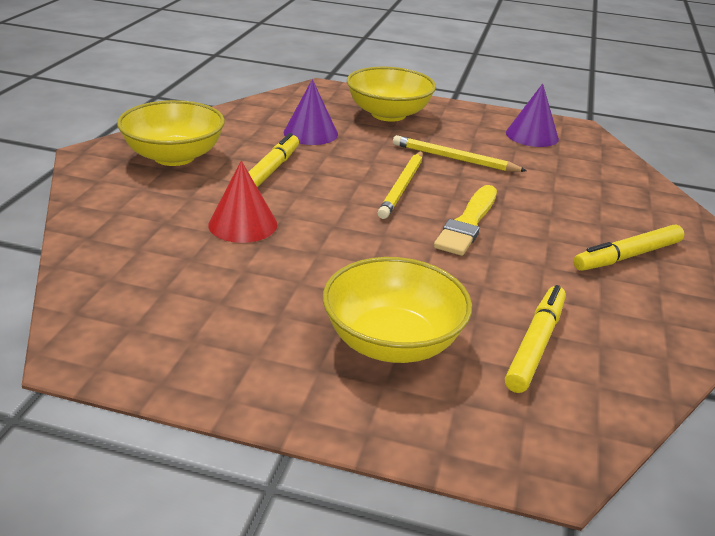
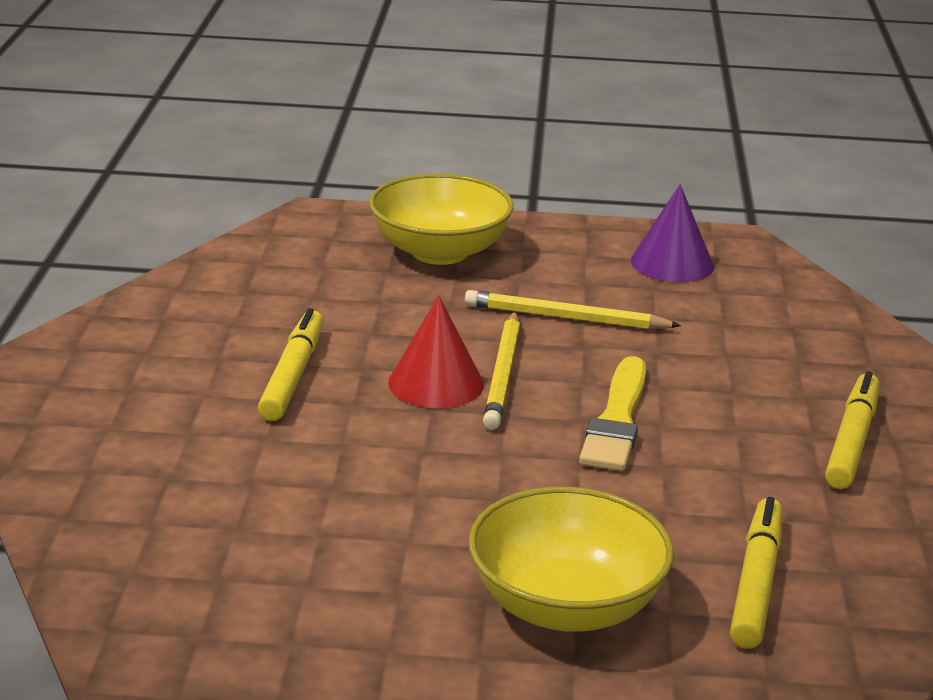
camera: 10 degrees left, 5 degrees down
yellow bowl [117,100,225,166] -> none
red cone [208,161,277,243] -> red cone moved to [388,295,484,408]
purple cone [284,79,338,145] -> none
yellow marker [573,224,684,271] -> yellow marker turned 150 degrees clockwise [825,371,879,489]

